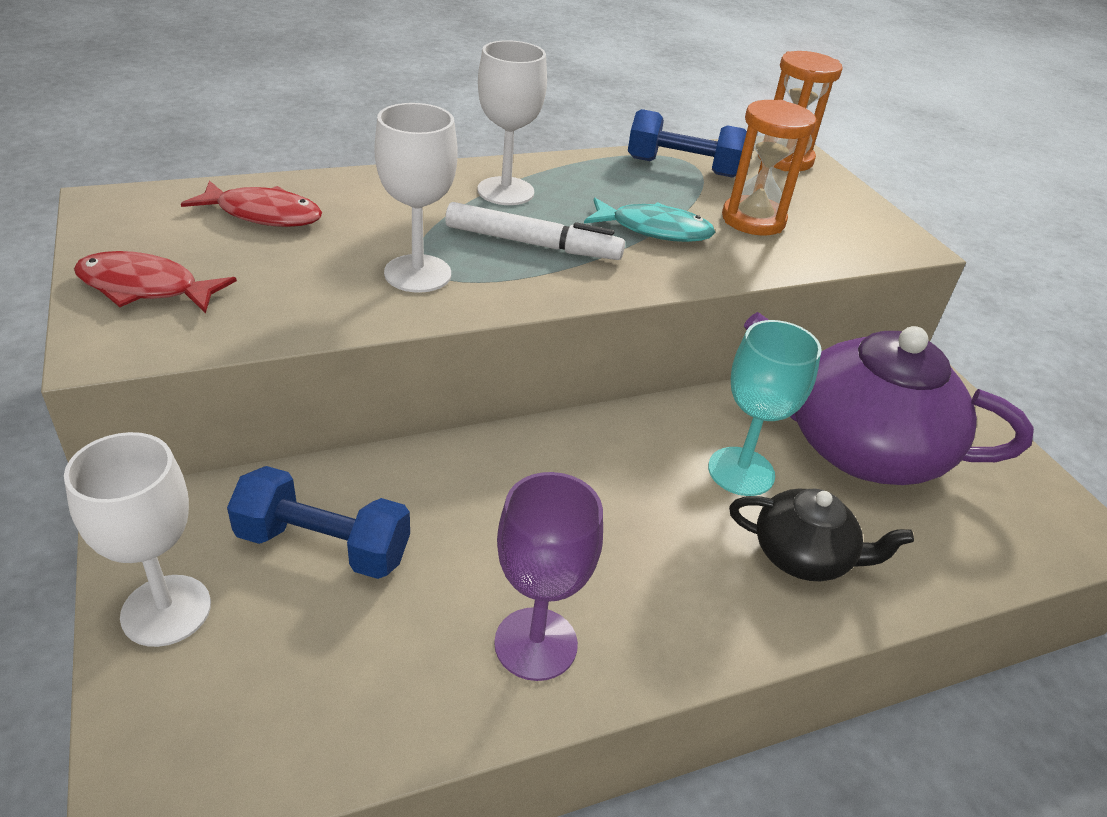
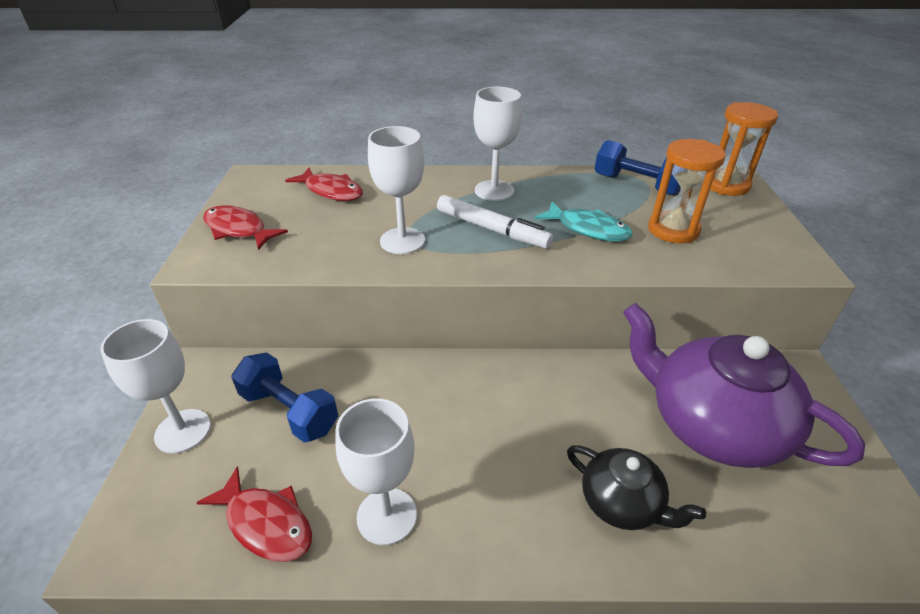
camera: 25 degrees right, 0 degrees up
purple goblet [494,472,603,681] -> white goblet [335,399,417,545]
turquoise goblet [708,320,822,496] -> none
none -> red fish [196,466,312,562]

